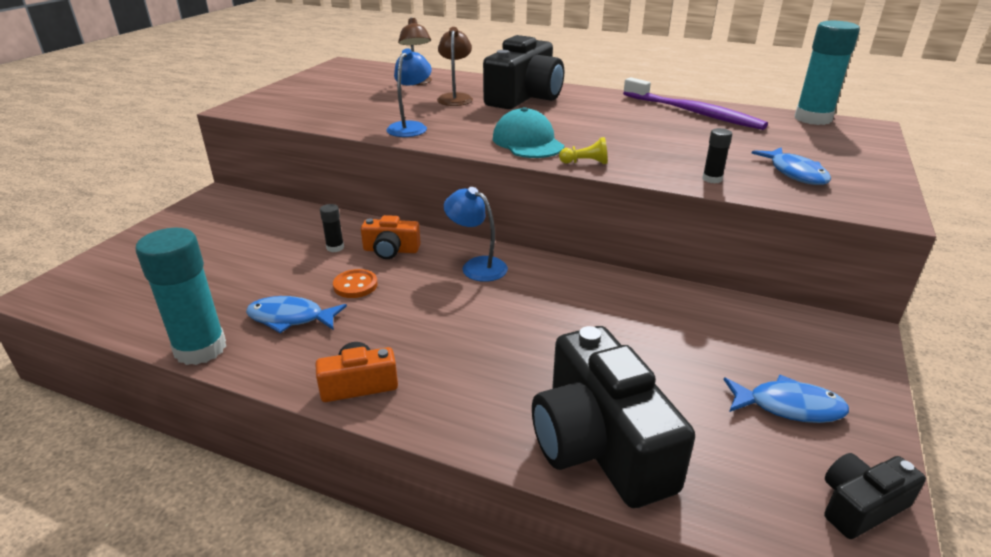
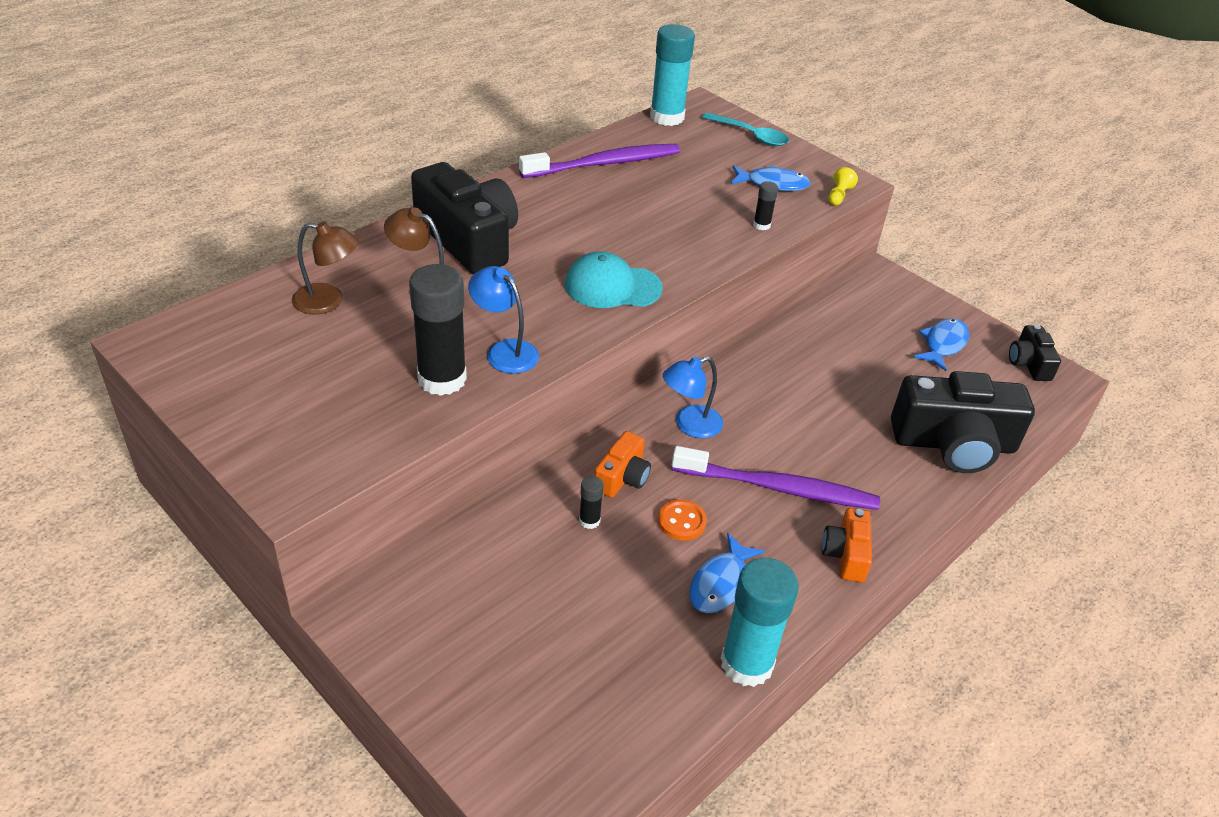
camera: 70 degrees left, 10 degrees up
yellow pawn [559,137,608,164] -> yellow pawn moved to [828,167,858,206]
none -> black glue stick [409,264,467,396]
none -> purple toothbrush [672,446,880,510]
none -> turquoise spoon [702,112,789,146]

